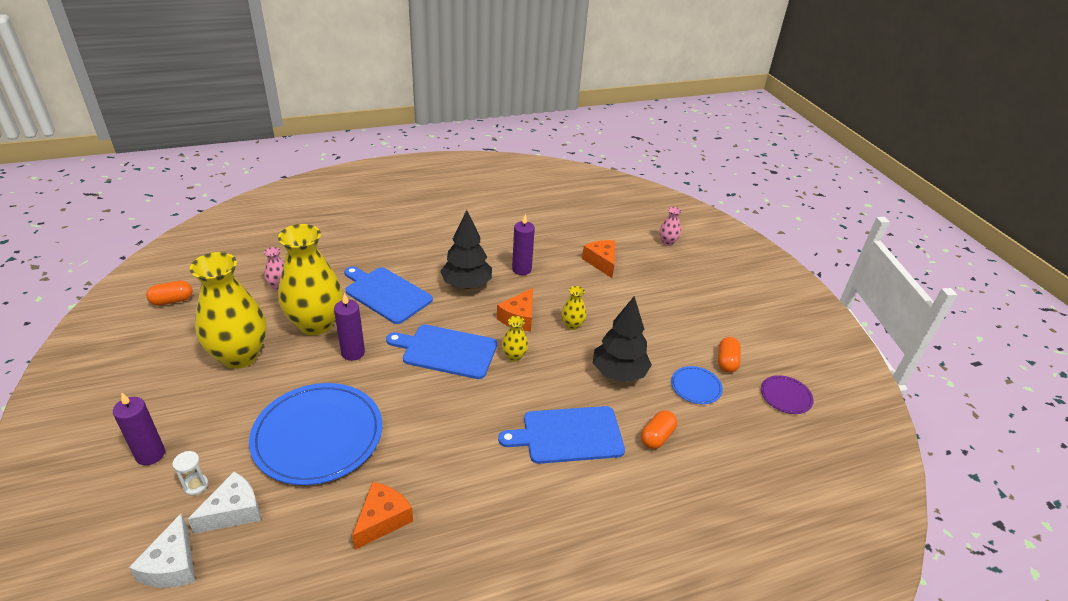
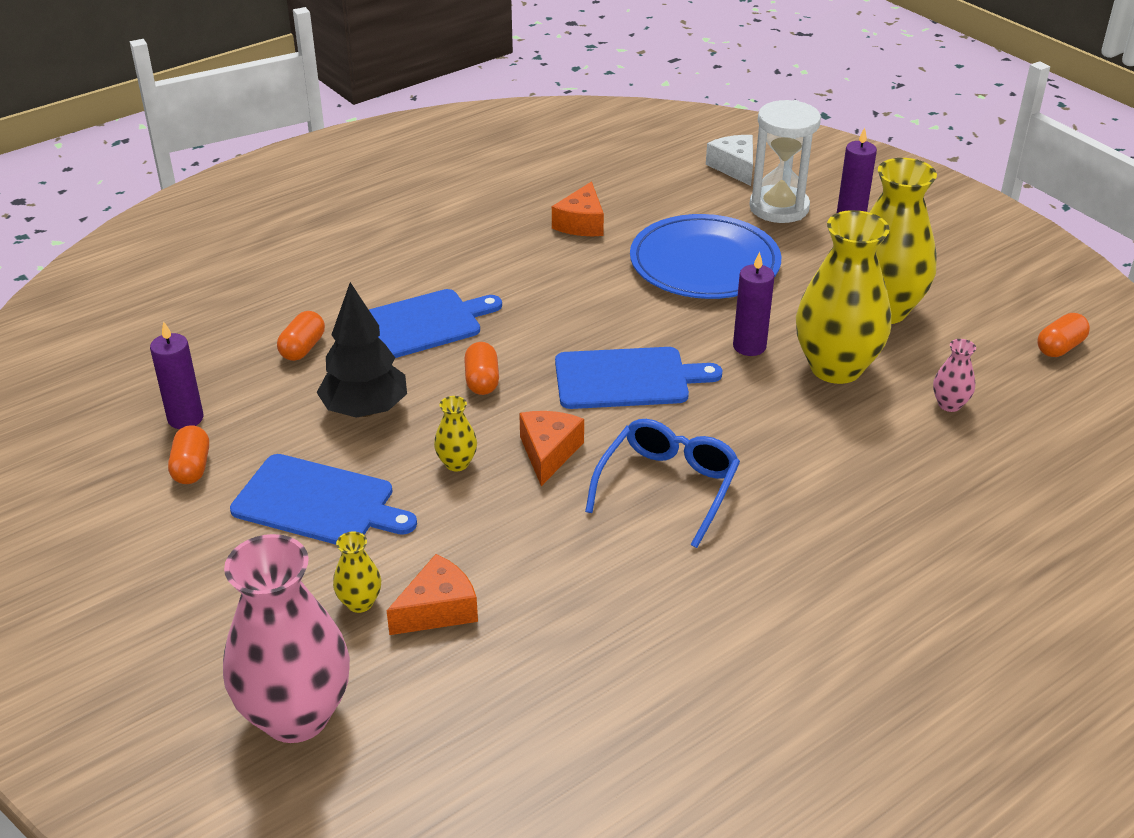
camera: 165 degrees right, 0 degrees up
white hourglass [172,451,208,495] -> white hourglass [749,100,821,223], size x2.46
white cheese [187,472,261,534] -> none
blue cutting board [344,266,433,324] -> blue cutting board moved to [230,454,417,545]
black tree [440,210,492,289] -> blue glasses [585,419,740,548]
yellow vase [502,316,528,362] -> yellow vase moved to [333,531,381,613]
purple candle [512,214,535,275] -> purple candle moved to [150,321,203,429]
orange cheese [582,240,615,278] -> orange cheese turned 90 degrees counterclockwise [387,554,478,635]
pink vase [659,207,682,246] -> pink vase [223,534,350,743], size x2.35
blue plate [671,366,723,404] -> none
purple plate [761,375,814,414] -> none
none -> orange capsule [464,342,499,395]

